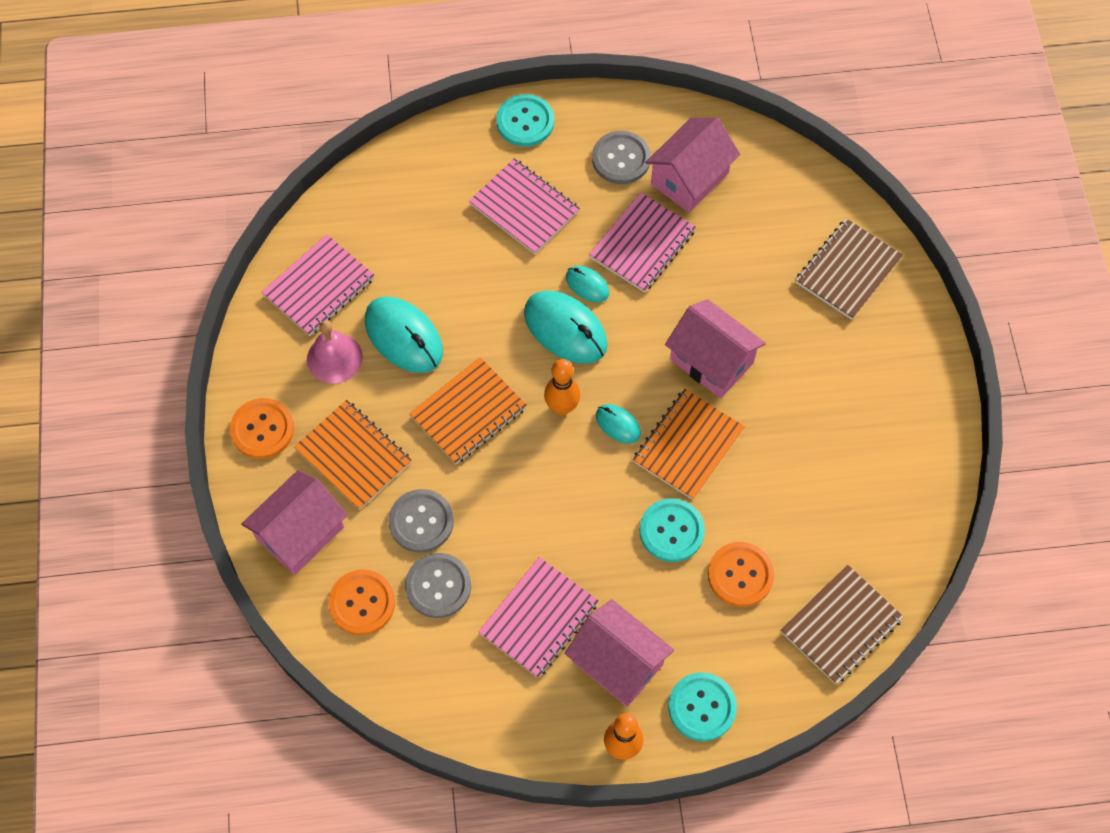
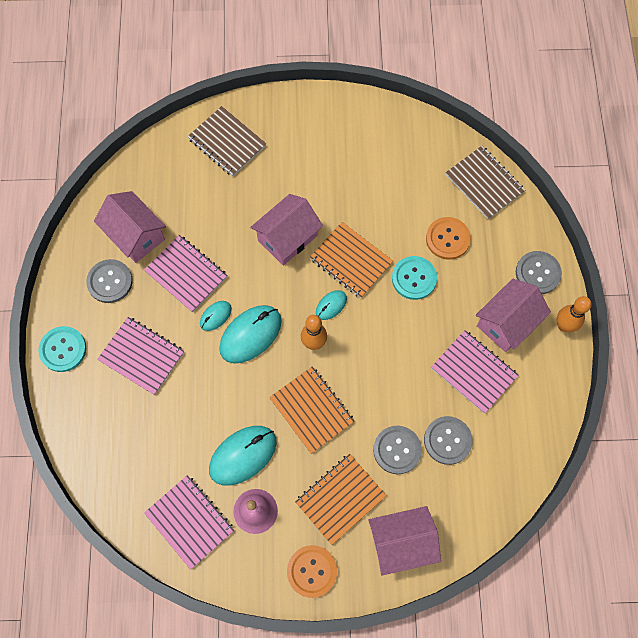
camera: 85 degrees left, 5 degrees up
pink house [241,470,347,575] -> pink house turned 60 degrees counterclockwise [368,506,441,576]
orange button [328,569,395,635] -> none
pink notebook [469,158,580,254] -> pink notebook turned 75 degrees clockwise [97,317,184,395]
turquoise button [668,672,737,741] -> grey button [516,251,562,294]

